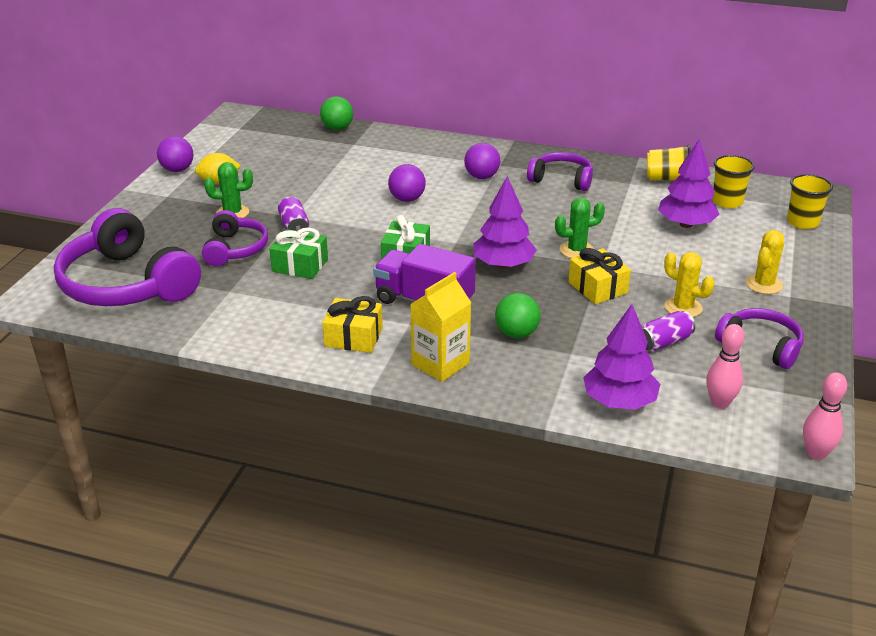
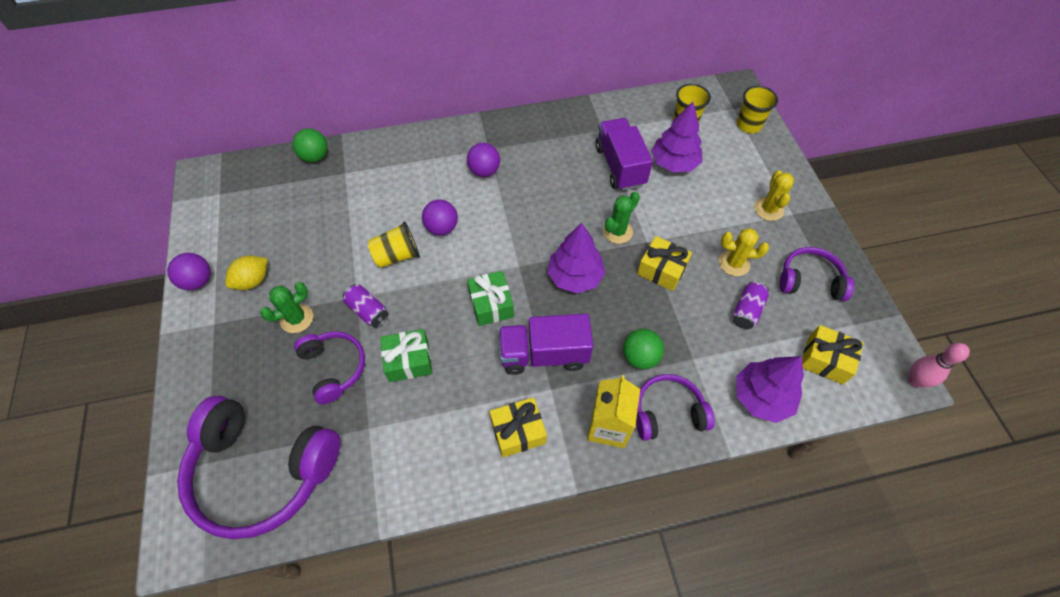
camera: 30 degrees left, 25 degrees up
purple headphones [527,152,593,191] -> purple headphones moved to [636,374,715,441]
yellow cup [647,145,691,180] -> yellow cup moved to [368,222,420,268]
pink bowling pin [706,324,744,409] -> yellow gift [802,325,864,385]
none -> purple truck [596,118,653,191]

